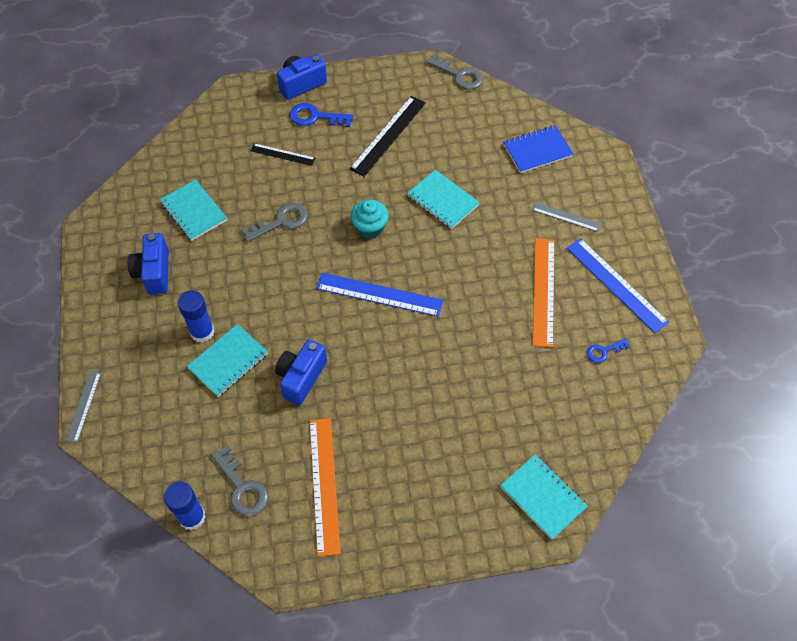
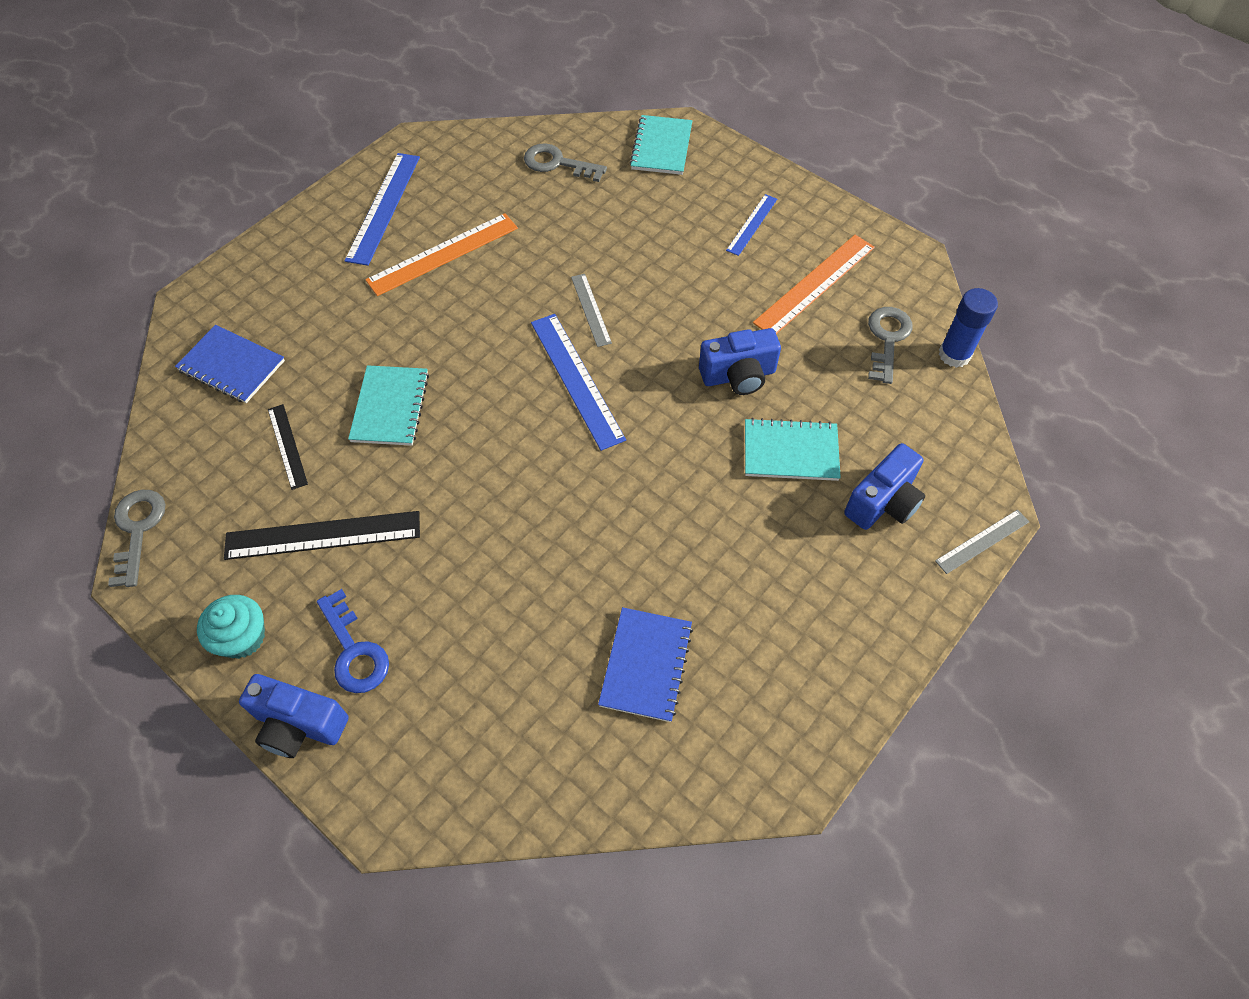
camera: 130 degrees left, 0 degrees up
blue camera [128,233,169,295] -> blue camera moved to [844,443,925,530]
turquoise notebook [159,179,227,241] -> blue notebook [598,607,693,722]
blue glue stick [178,290,215,343] -> none
grey key [241,203,308,242] -> grey key moved to [524,144,607,182]
black ruler [250,143,315,166] -> black ruler moved to [268,404,308,490]
turquoise cupcake [351,200,389,238] -> turquoise cupcake moved to [197,595,265,659]
grey ruler [532,202,601,232] -> grey ruler moved to [571,274,612,347]
blue key [587,339,630,363] -> none
none -> blue ruler [726,194,777,256]

